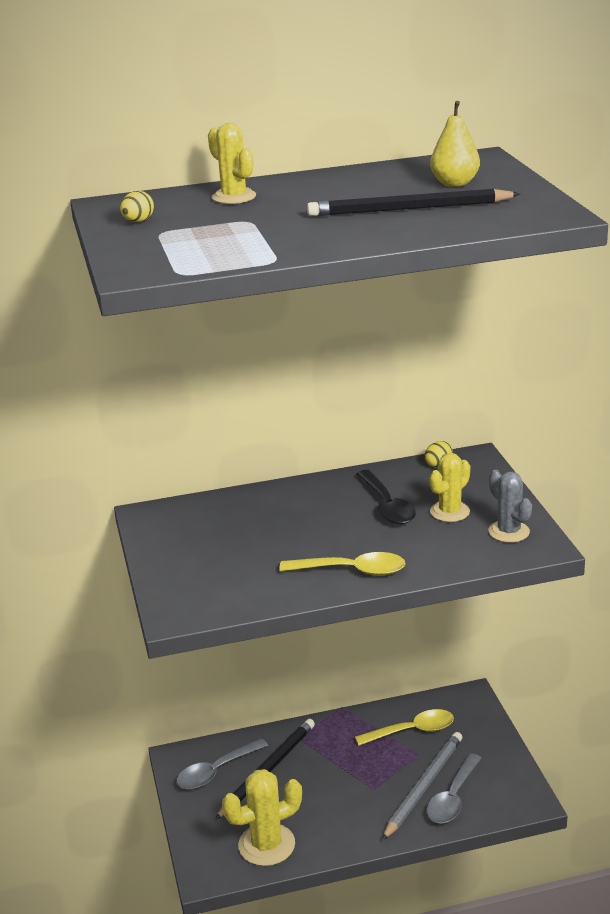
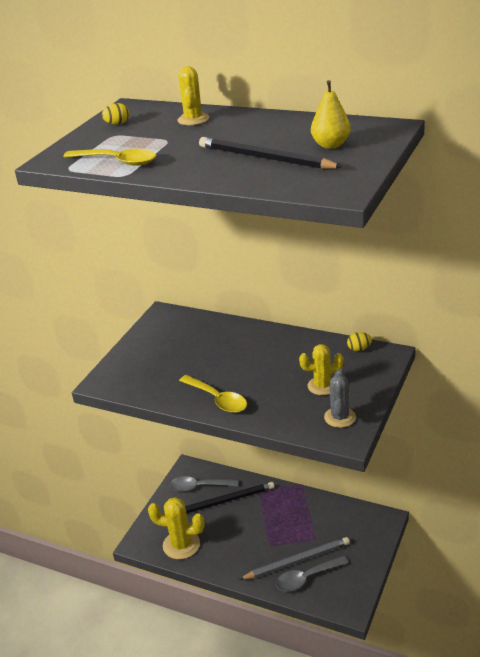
camera: 40 degrees right, 5 degrees up
yellow spoon [355,709,454,746] -> yellow spoon moved to [63,149,157,166]
black spoon [357,470,416,524] -> none

